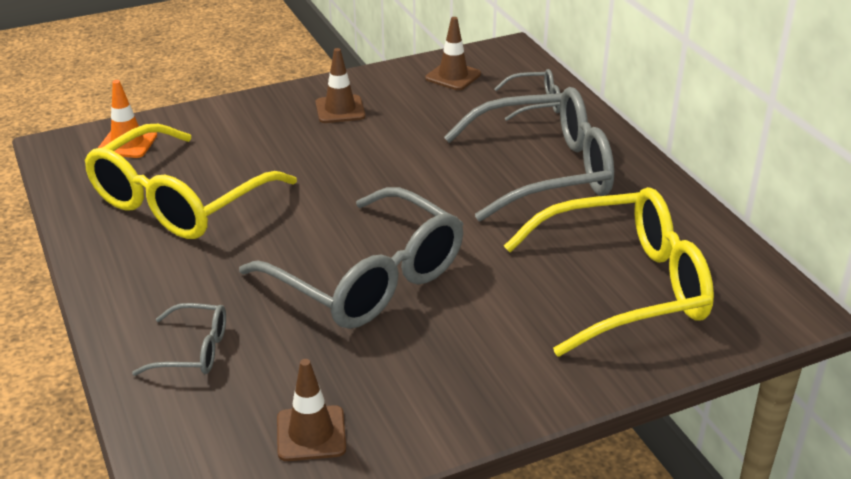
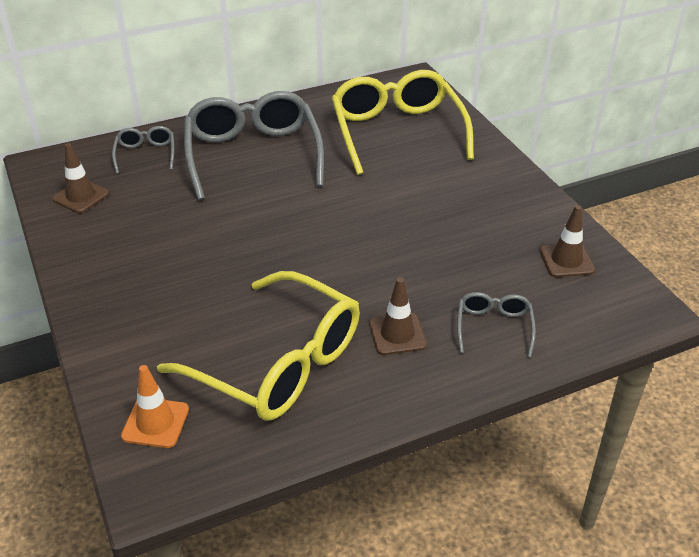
camera: 90 degrees left, 5 degrees up
grey glasses [239,187,463,329] -> none
brown traffic cone [315,48,365,123] -> brown traffic cone moved to [369,277,427,355]

